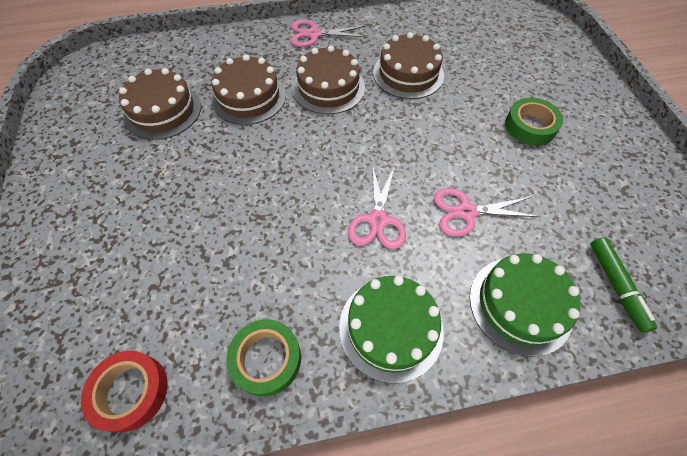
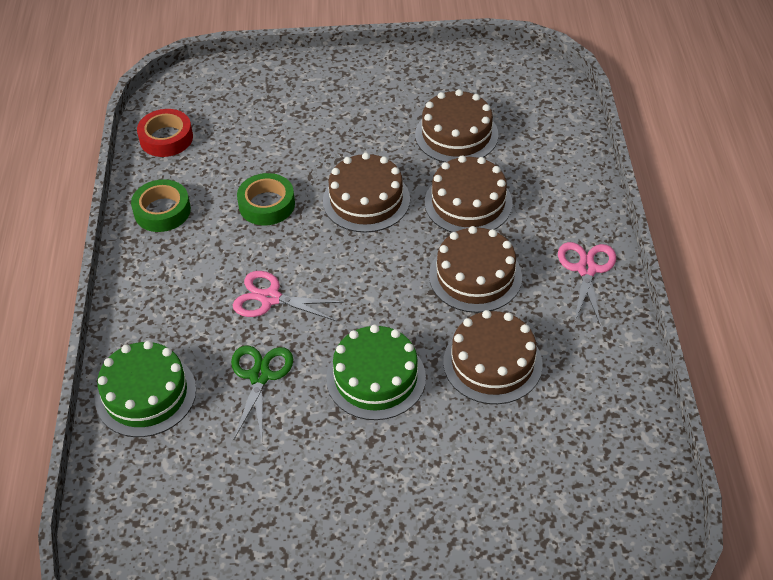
camera: 100 degrees right, 10 degrees down
green cake [339,276,444,383] -> green cake moved to [326,324,426,420]
pink scissors [433,188,540,237] -> green scissors [231,346,293,440]
green tape [505,98,563,146] -> green tape moved to [237,173,295,225]
green marker [590,237,657,333] -> none
none -> brown cake [323,152,410,233]

